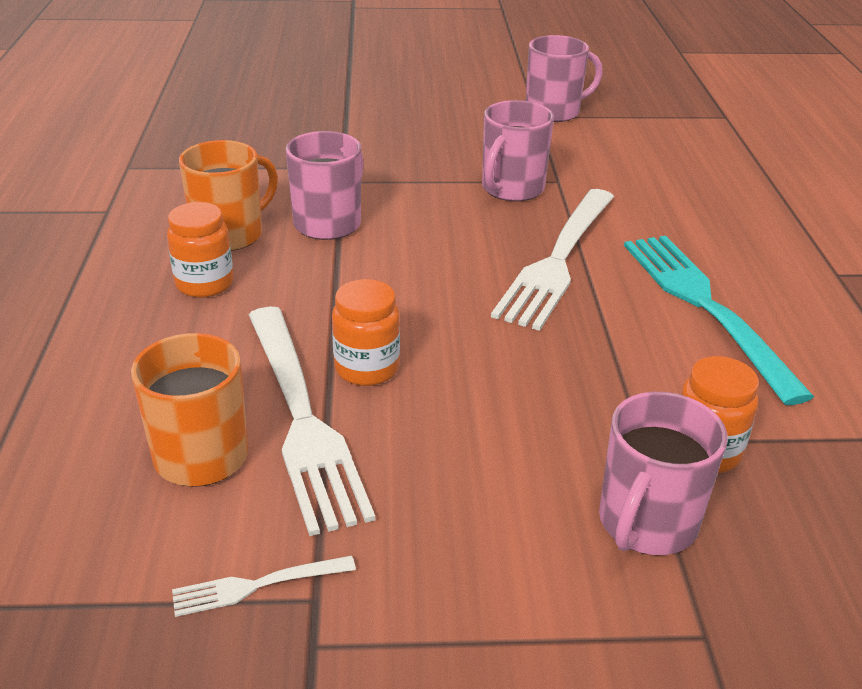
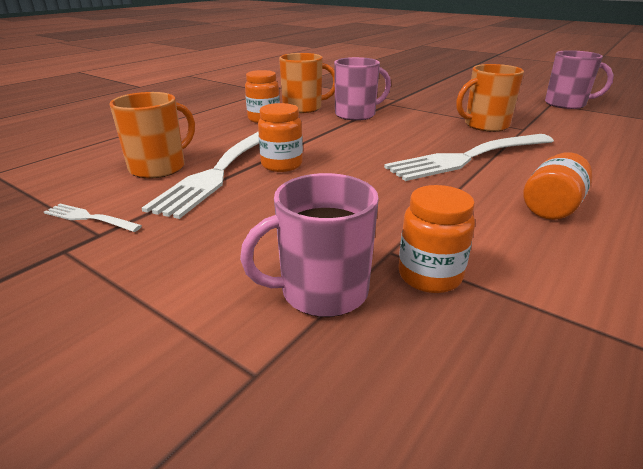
camera: 40 degrees right, 5 degrees down
pink mug [482,100,554,201] -> orange mug [456,64,524,132]
turquoise fork [624,236,814,405] -> orange jar [523,152,592,220]

